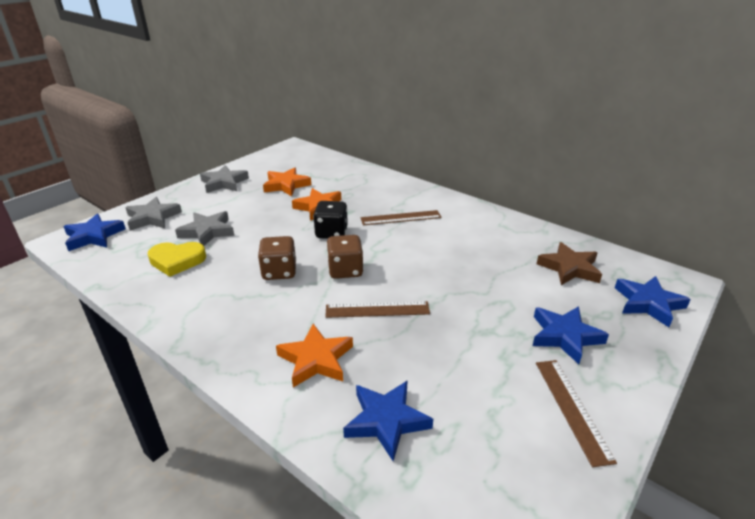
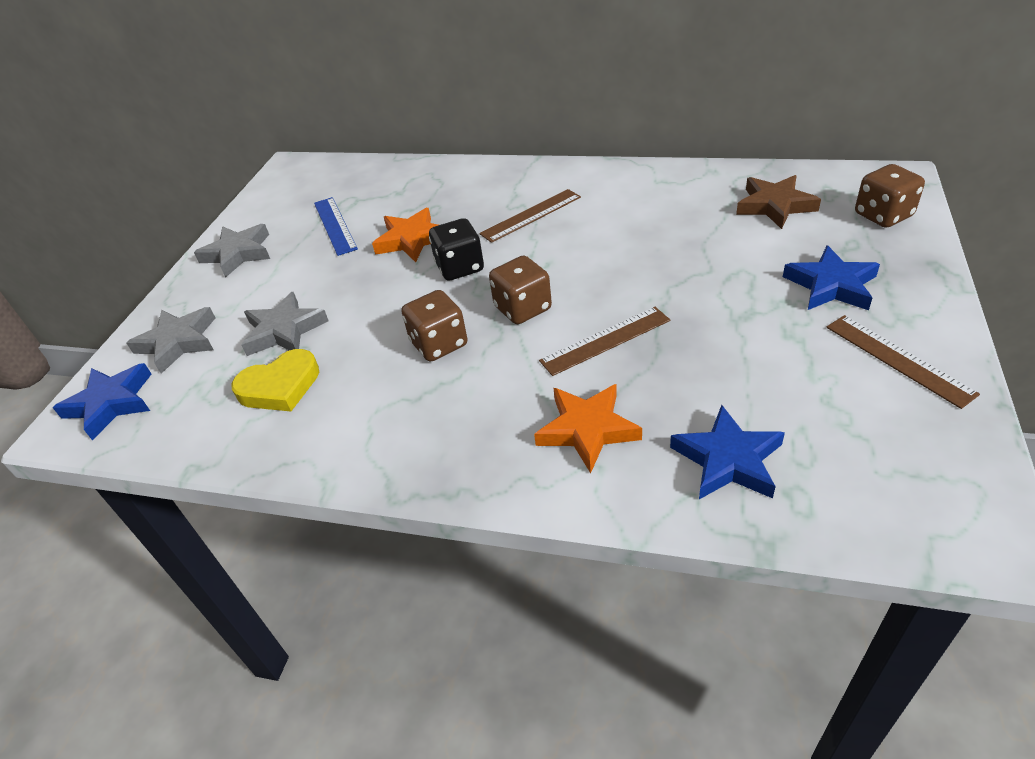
camera: 20 degrees left, 10 degrees up
orange star [263,167,311,196] -> blue ruler [314,197,358,256]
blue star [615,276,691,327] -> brown dice [855,164,925,228]

